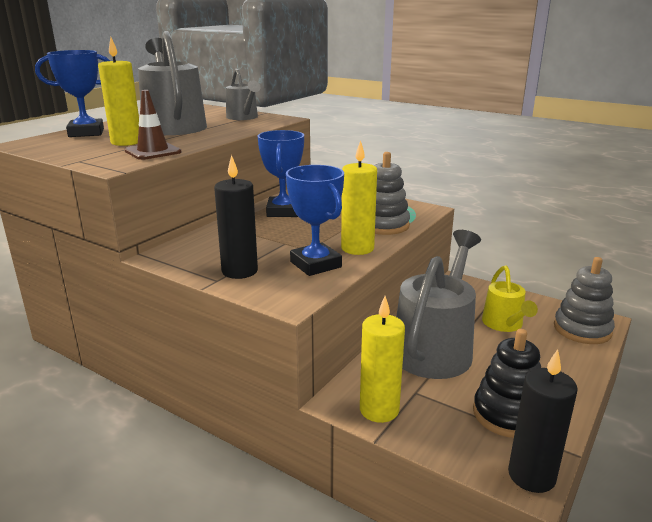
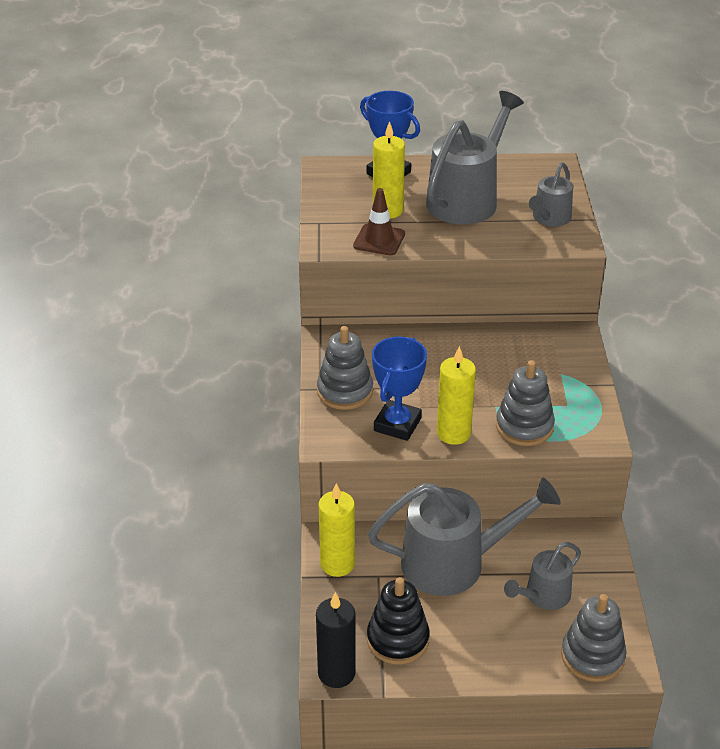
camera: 55 degrees right, 15 degrees up
black candle [214,155,258,279] -> grey stacking toy [317,326,373,410]
blue trophy [258,130,304,217] -> none
yellow watering can [482,266,538,332] -> grey watering can [504,542,581,610]

